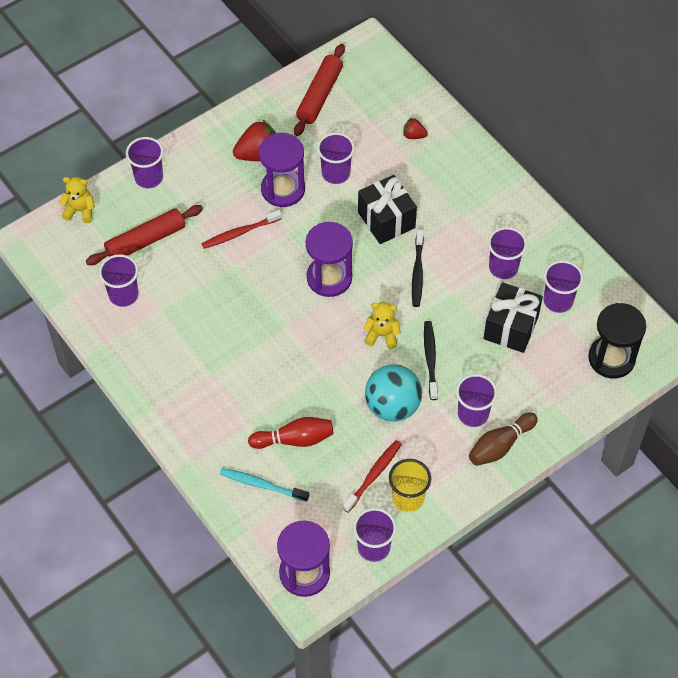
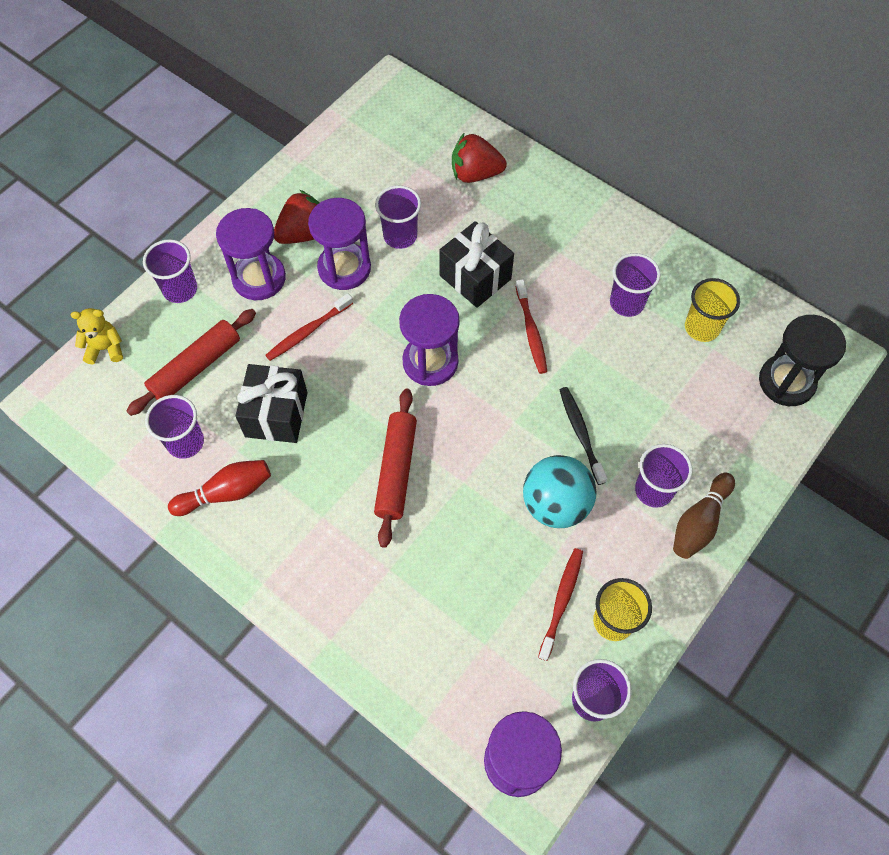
camera: 15 degrees left, 5 degrees up
turquoise toothbrush [220,468,309,502] -> none
red bowling pin [248,417,334,449] -> red bowling pin moved to [168,460,271,516]
red rolling pin [294,44,345,136] -> red rolling pin moved to [374,389,417,548]
yellow teddy bear [363,302,401,349] -> none
red strawberry [403,117,428,139] -> red strawberry [452,132,507,183], size x1.89
black toothbrush [412,229,424,307] -> red toothbrush [516,279,547,374]
black gift [483,282,543,353] -> black gift moved to [236,364,307,443]
purple cup [544,260,583,313] -> yellow cup [685,278,740,342]
none -> purple hourglass [216,208,286,300]

